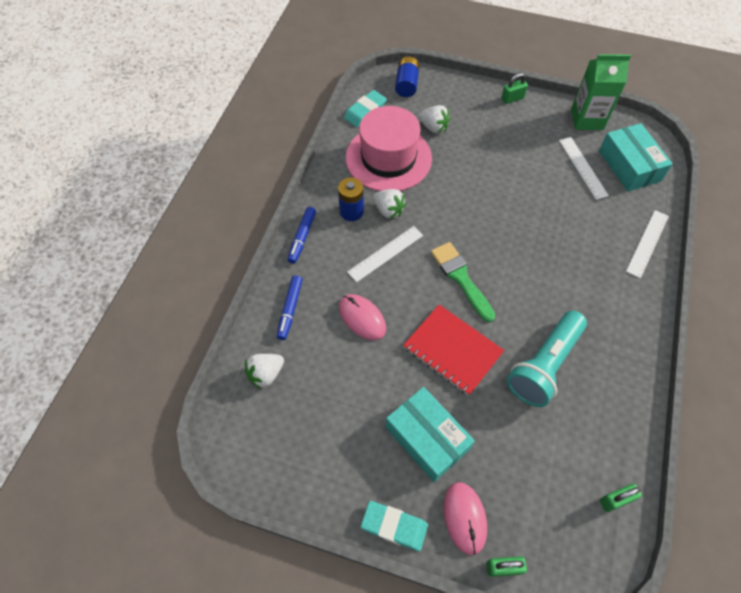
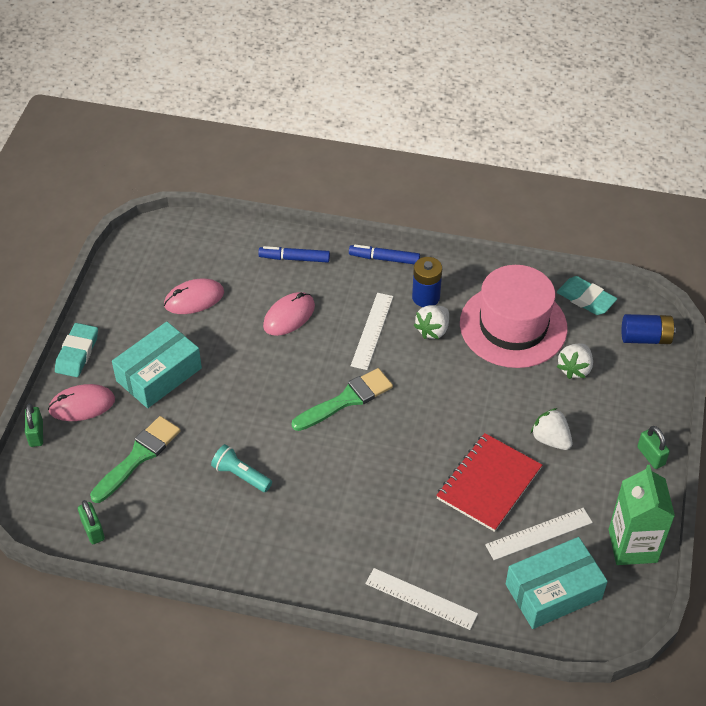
camera: 85 degrees right, 10 degrees down
white strawberry [245,354,284,389] -> white strawberry moved to [531,408,572,450]
white ruler [347,226,423,282] -> white ruler turned 60 degrees clockwise [351,293,393,370]
red notebook [403,305,504,396] -> red notebook moved to [436,433,542,532]
turquoise flashlight [506,311,587,407] -> turquoise flashlight [211,444,272,492], size x0.53
none -> green brush [90,416,181,503]
none -> pink mouse [164,279,224,314]

